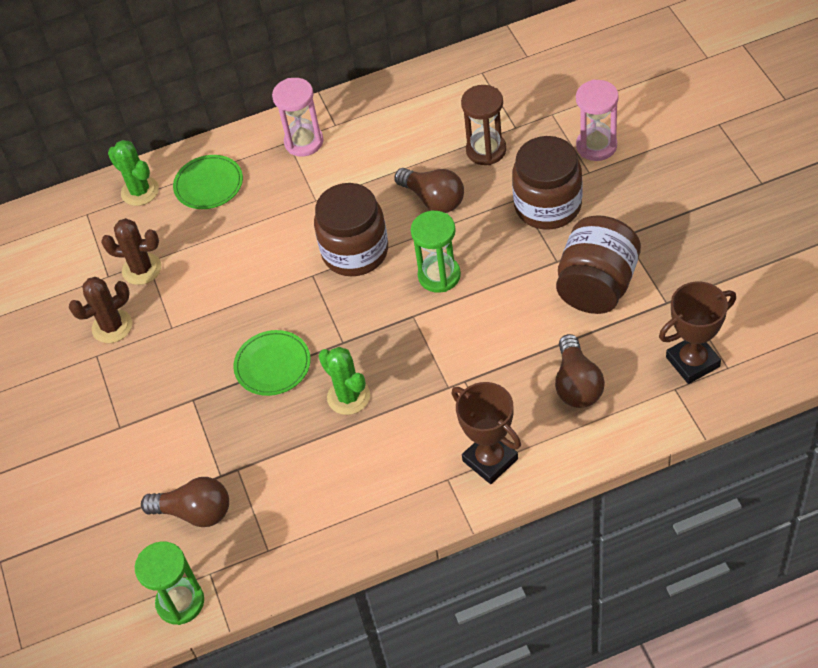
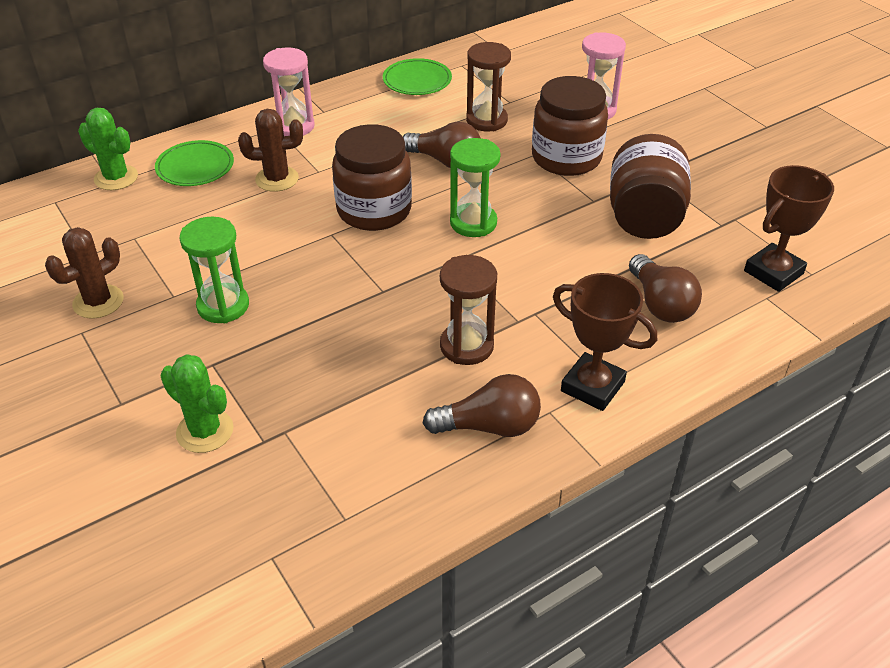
camera: 20 degrees left, 10 degrees down
brown cactus [101,218,161,285] -> brown cactus moved to [238,109,303,192]
green hourglass [135,541,204,625] -> green hourglass moved to [179,216,249,323]
brown light bulb [141,477,229,527] -> brown light bulb moved to [423,374,541,437]
green plate [233,330,311,396] -> green plate moved to [383,58,452,95]
green cactus [319,347,370,415] -> green cactus moved to [160,354,234,453]
none -> brown hourglass [440,255,497,365]

